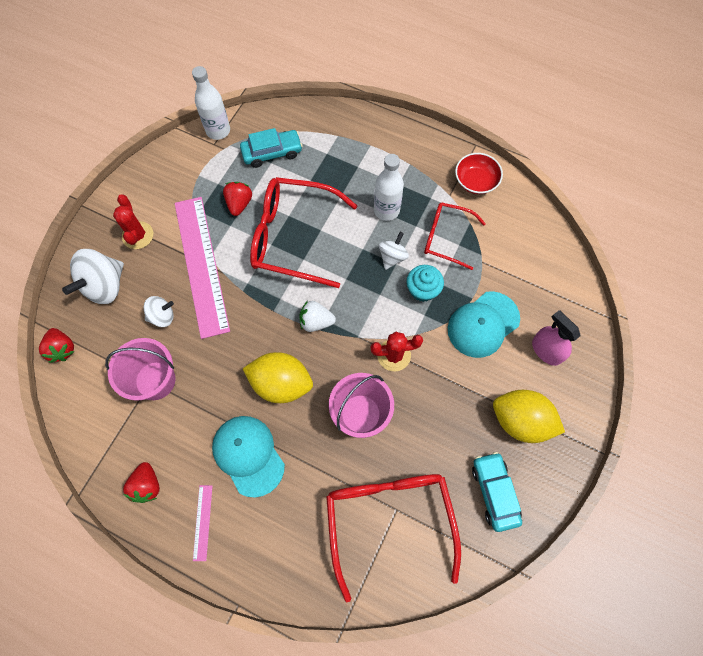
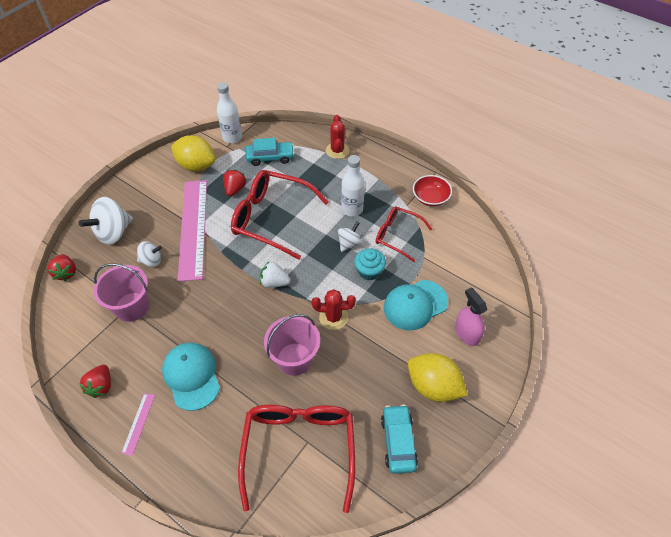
camera: 10 degrees right, 15 degrees down
red cactus [113,194,153,249] -> red cactus moved to [326,115,349,159]
yellow lemon [242,352,313,403] -> yellow lemon moved to [171,135,215,171]

